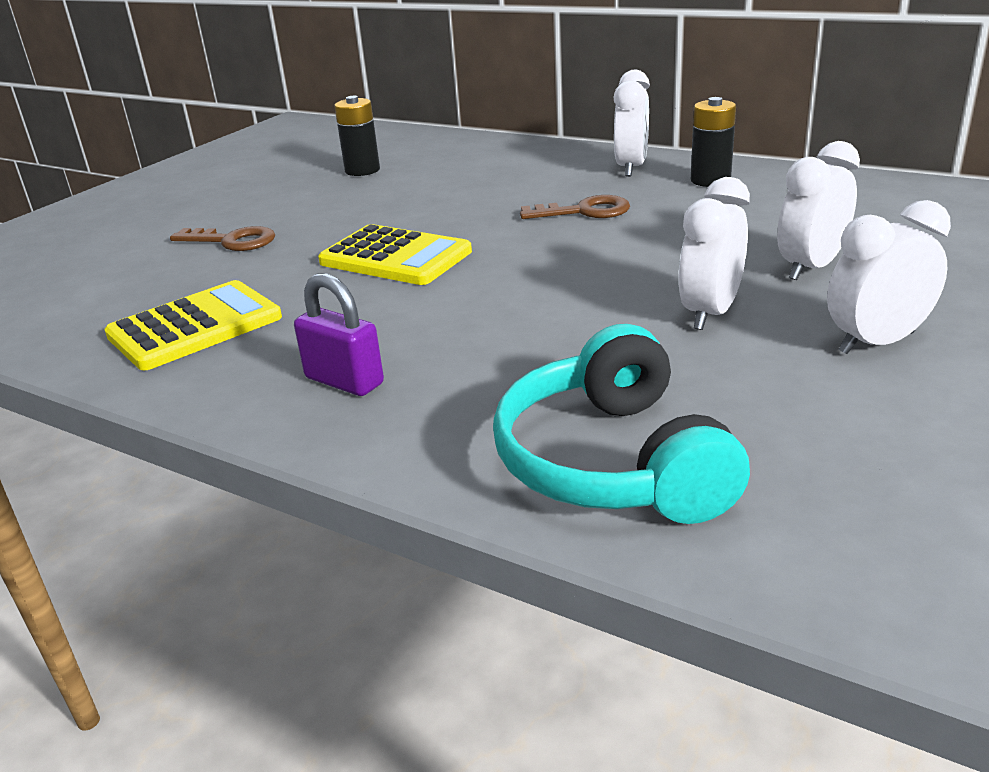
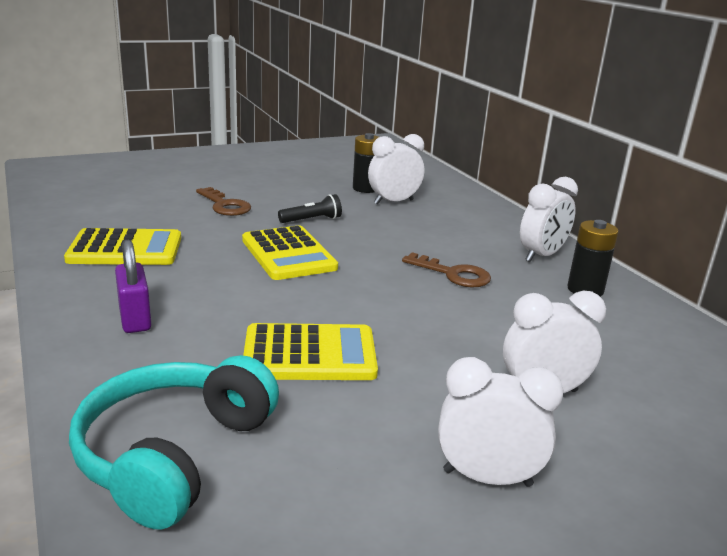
camera: 30 degrees right, 5 degrees down
white clock [678,177,750,330] -> white clock moved to [368,134,424,205]
none -> yellow calculator [243,323,378,380]
none -> black flashlight [278,194,342,223]

